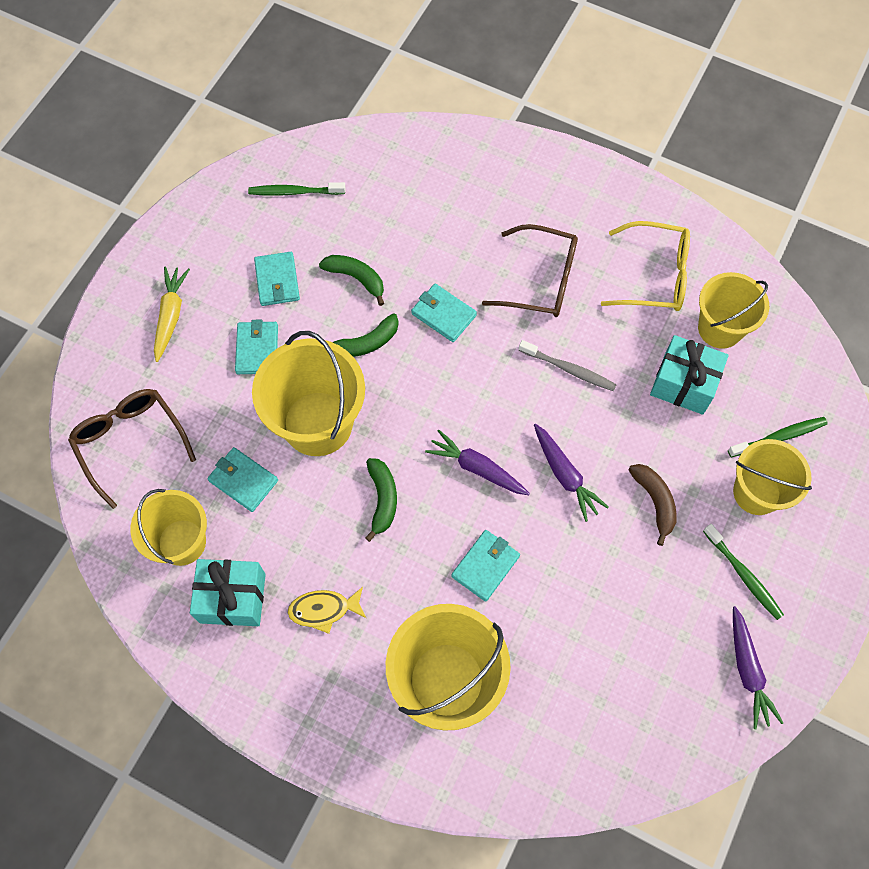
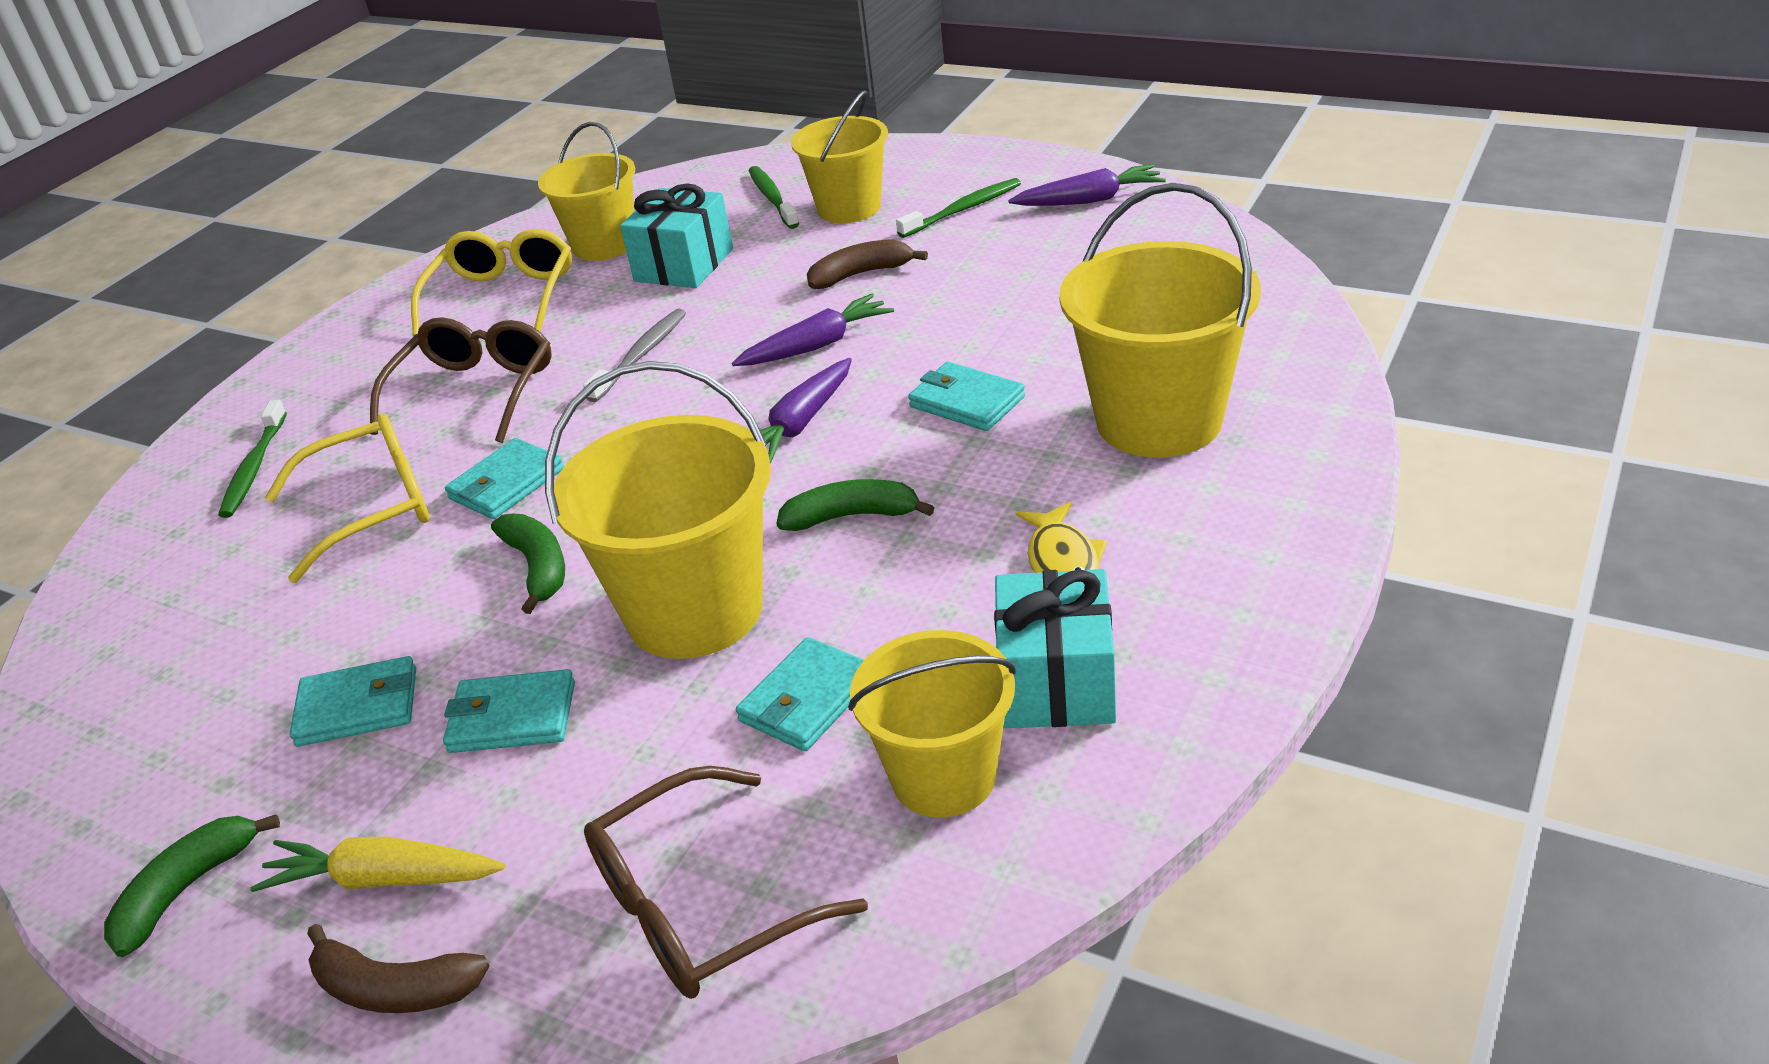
camera: 85 degrees left, 30 degrees down
green toothbrush [248,182,346,196] -> green toothbrush moved to [218,400,287,518]
green banana [319,255,384,306] -> green banana moved to [104,814,280,957]
none -> yellow glasses [265,413,430,583]
none -> brown banana [307,924,490,1013]

